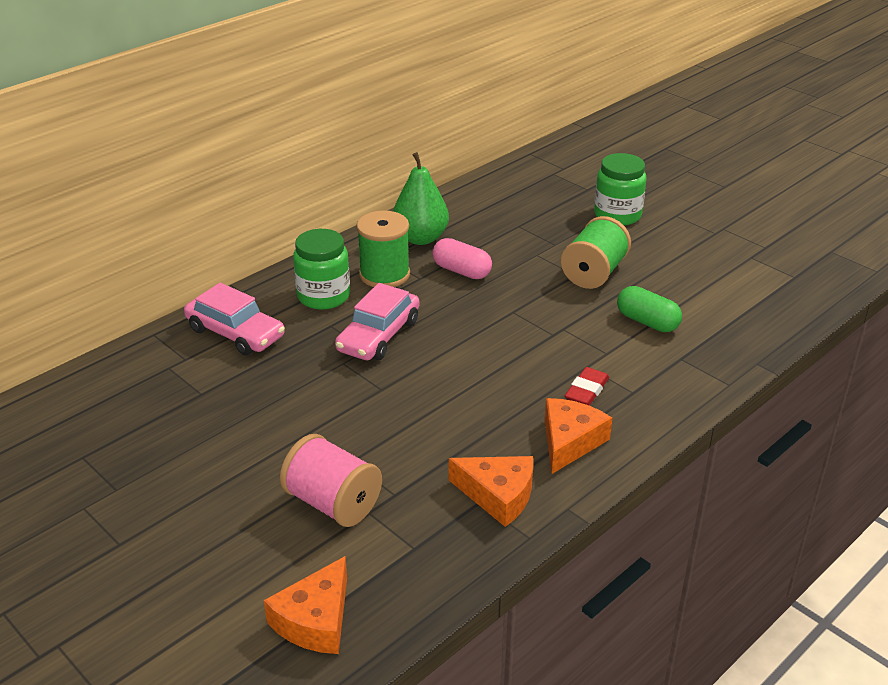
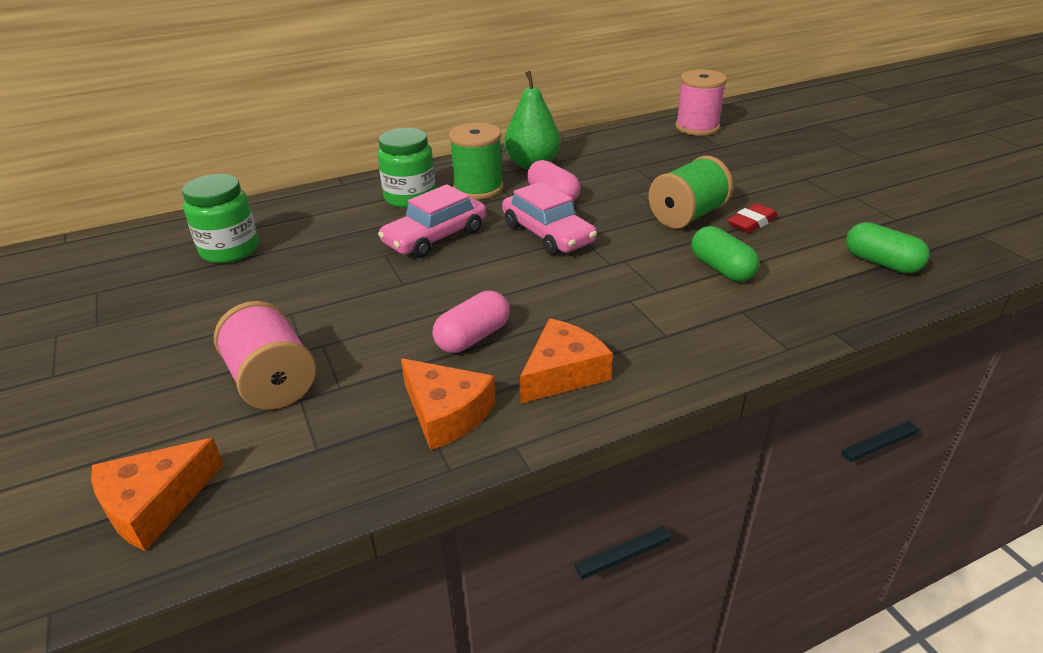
camera: 20 degrees right, 0 degrees up
pink car [184,283,285,355] -> pink car moved to [502,181,597,255]
red eraser [565,367,609,406] -> red eraser moved to [728,203,778,233]
green jar [594,153,647,226] -> green jar moved to [182,174,259,263]
none -> pink capsule [433,291,509,353]
none -> pink spool [675,69,727,136]
none -> green capsule [846,222,930,273]

